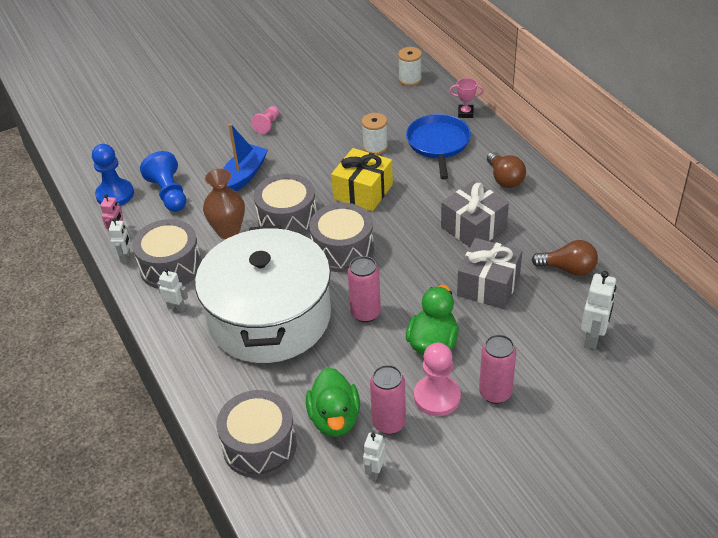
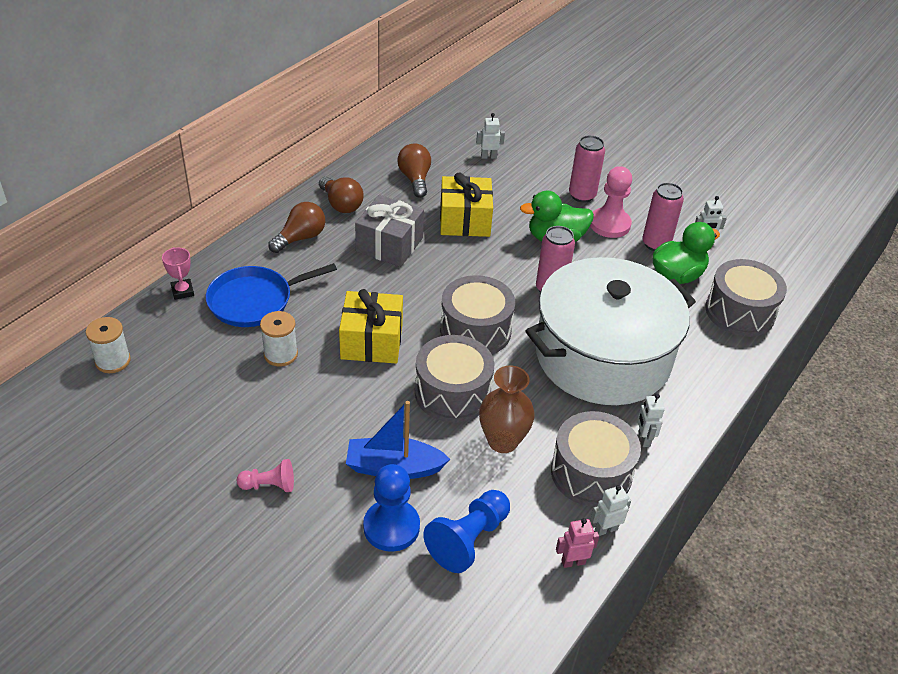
camera: 120 degrees left, 0 degrees up
blue pawn [92,144,134,206] -> blue pawn moved to [363,464,420,552]
grey gift [457,238,522,309] -> yellow gift [440,173,493,237]
white robot [581,271,616,349] -> white robot [476,113,505,159], size x0.62
none -> brown light bulb [319,177,364,213]

